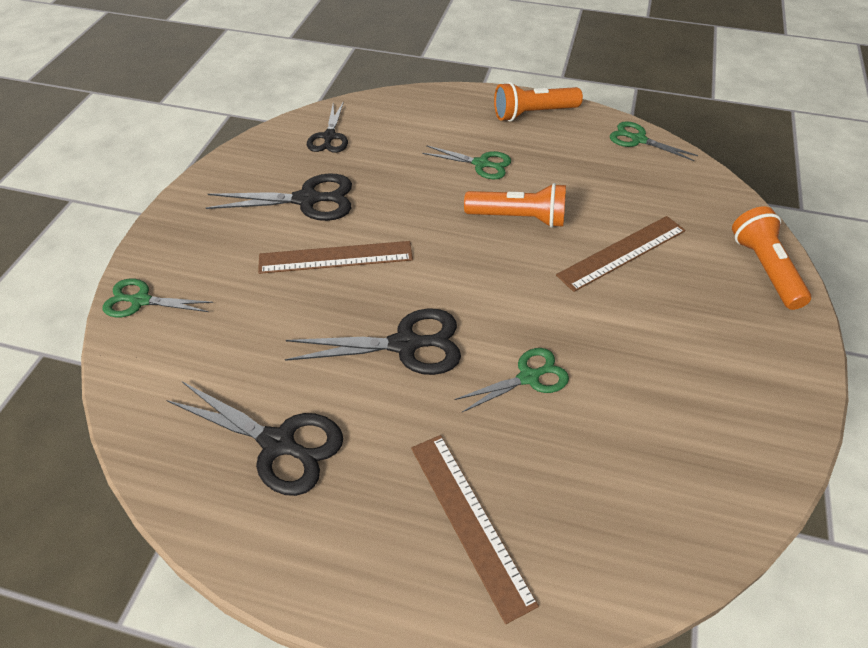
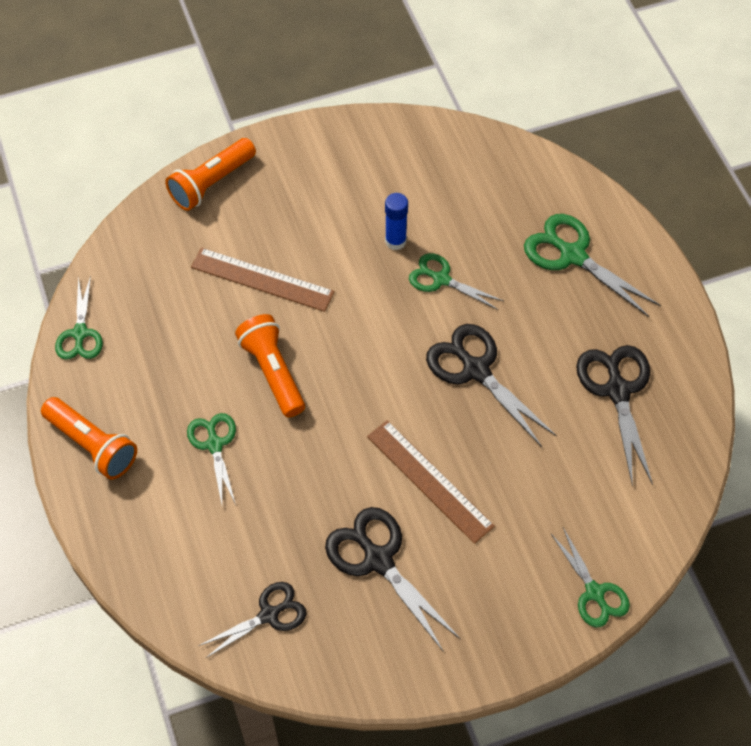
camera: 125 degrees left, 10 degrees up
brown ruler [411,435,539,624] -> green scissors [524,214,661,317]
none -> blue glue stick [385,193,408,250]

